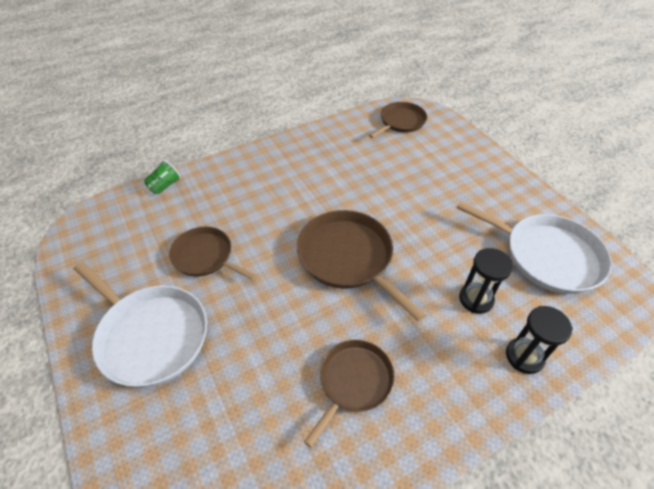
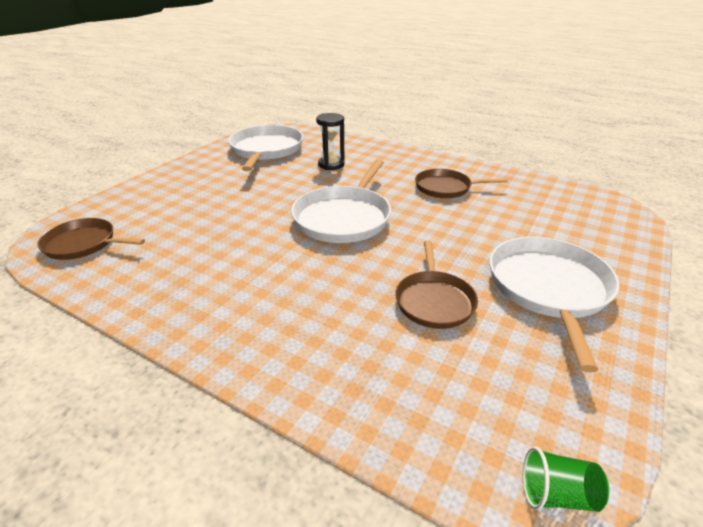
camera: 120 degrees left, 15 degrees down
green cup [144,160,181,194] -> green cup moved to [523,446,609,512]
brown pan [297,210,426,322] -> white pan [291,159,391,243]
black hourglass [506,306,573,374] -> none

